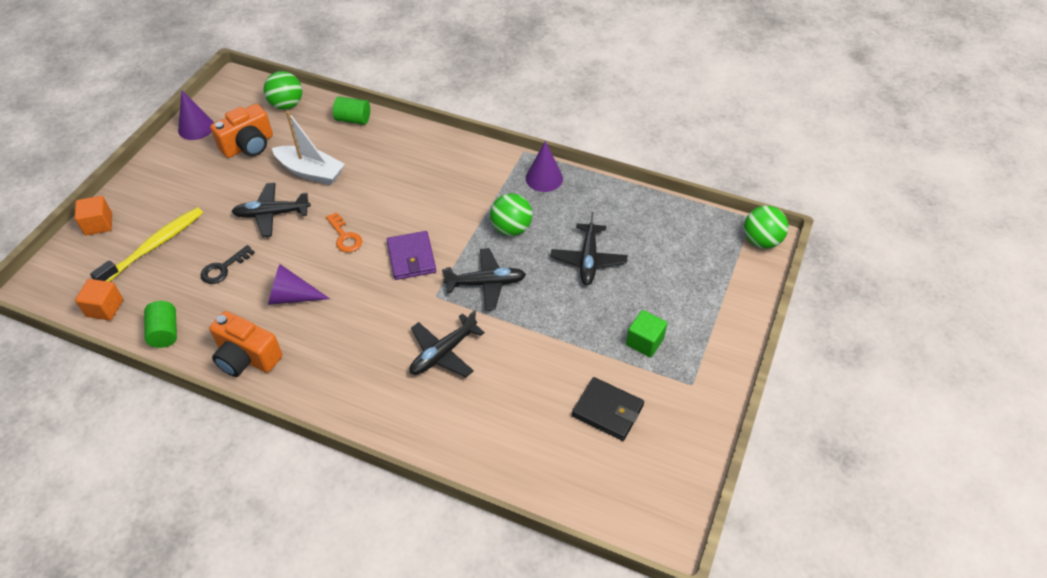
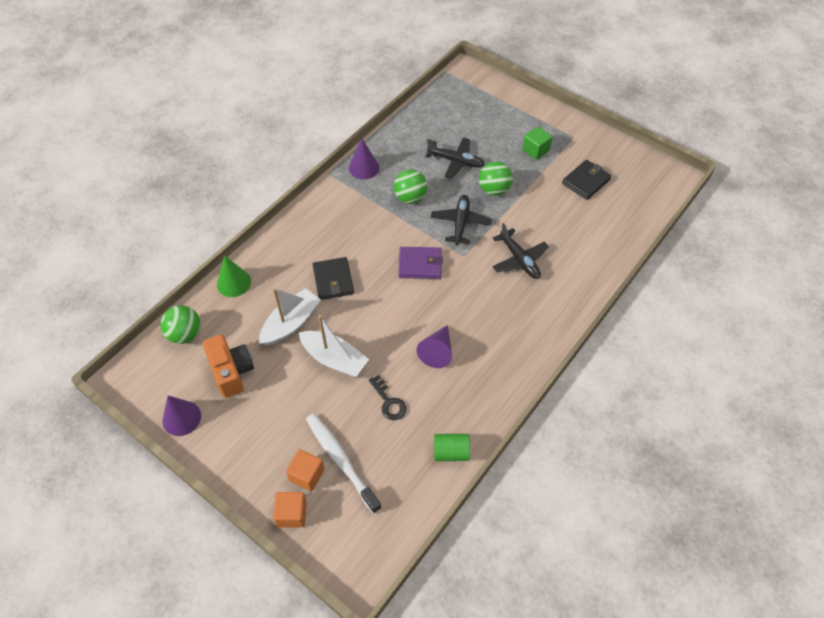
camera: 75 degrees left, 5 degrees up
orange cube [75,279,123,321] -> orange cube moved to [286,449,324,491]
yellow toothbrush [90,207,203,282] -> white toothbrush [306,413,382,514]
orange camera [209,311,282,377] -> none
black plane [232,183,311,237] -> white boat [299,315,369,377]
orange key [326,212,362,252] -> none
green cylinder [333,96,370,125] -> green cone [217,255,251,297]
green ball [744,206,788,249] -> green ball moved to [479,161,513,196]
none -> black wallet [313,257,354,300]

